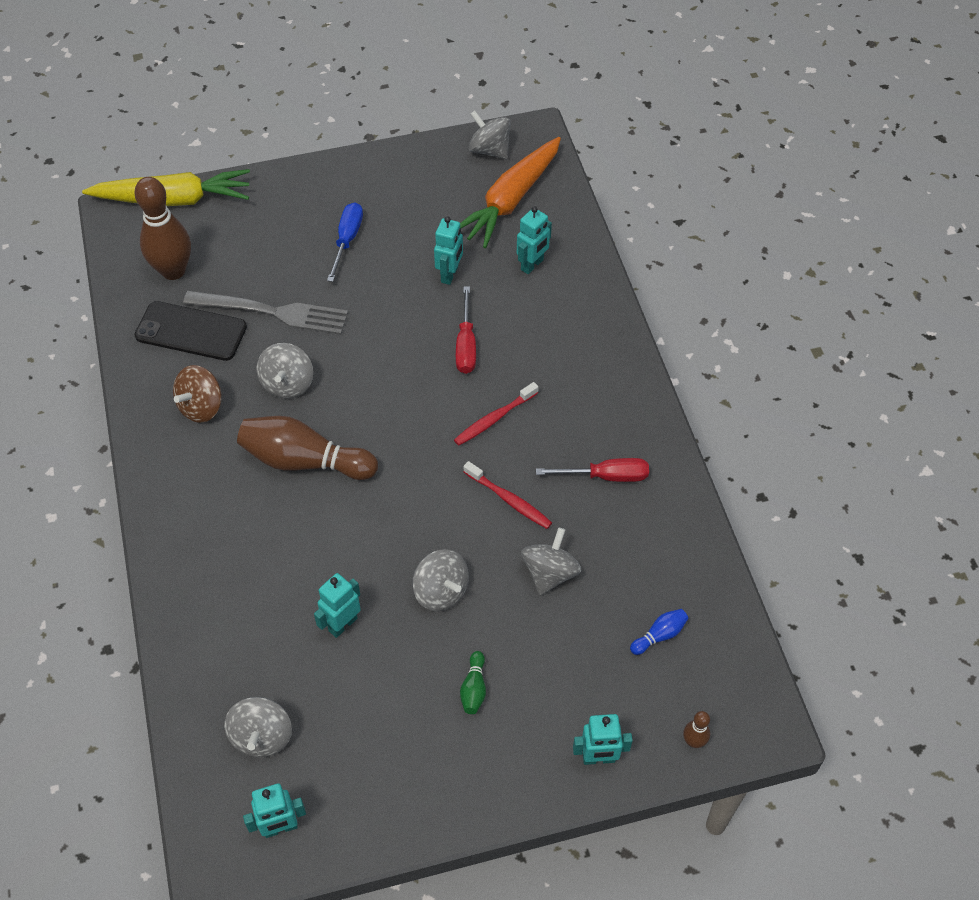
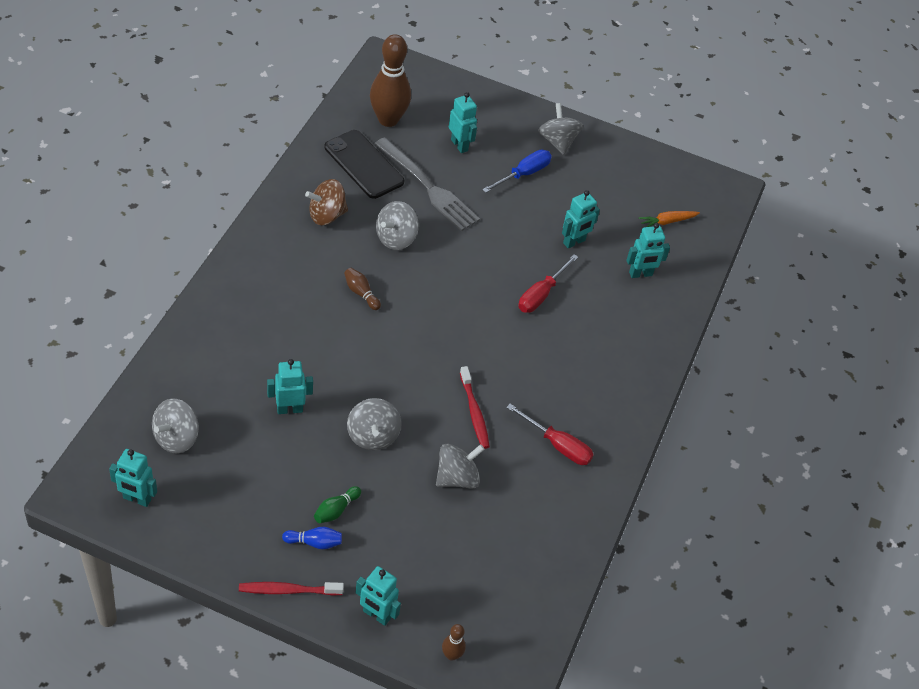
camera: 30 degrees right, 5 degrees down
yellow carrot [82,169,250,206] -> none
brown bowling pin [237,416,378,480] -> brown bowling pin [344,268,381,310], size x0.44
red toothbrush [454,382,539,446] -> red toothbrush moved to [239,582,344,596]
orange carrot [460,137,561,248] -> orange carrot [639,211,700,227], size x0.43
grey spinning top [469,111,511,159] -> grey spinning top moved to [538,103,583,155]
blue bowling pin [630,609,688,655] -> blue bowling pin moved to [282,527,342,549]
none -> turquoise robot [449,92,477,153]

